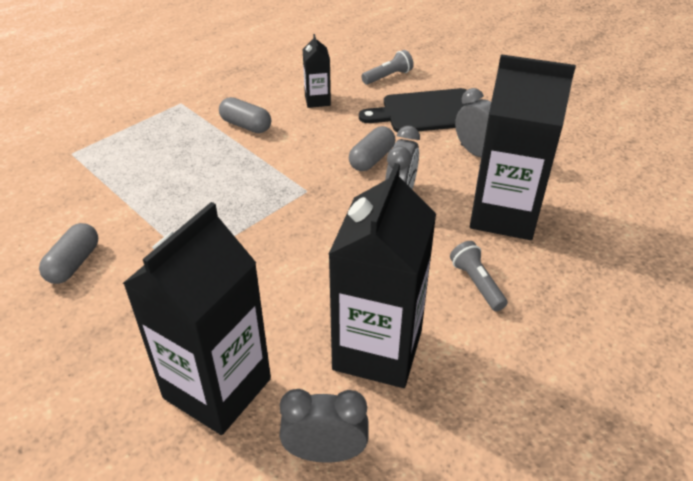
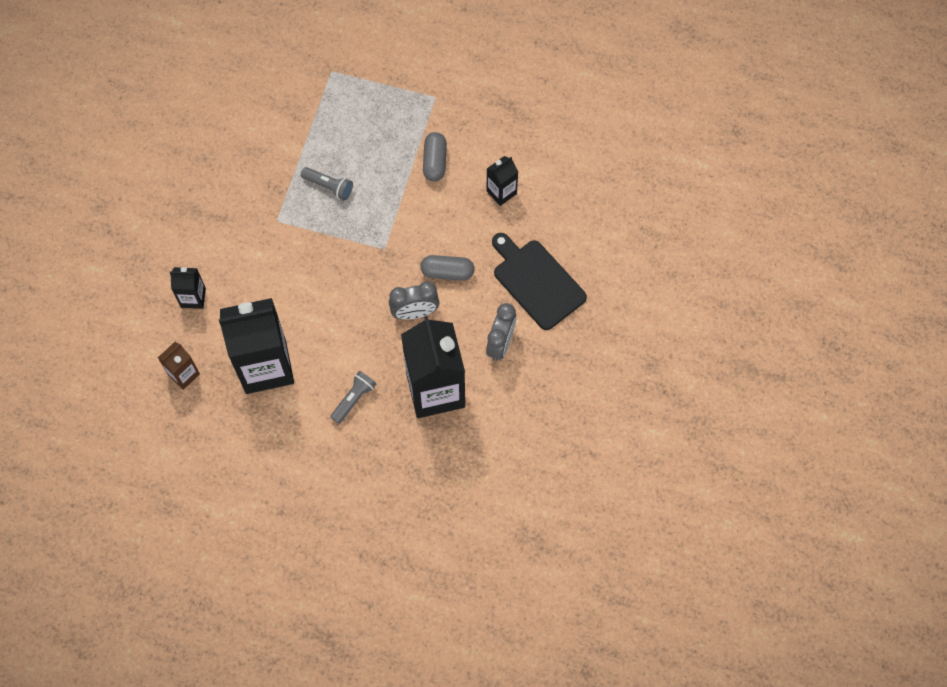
camera: 60 degrees right, 25 degrees up
grey capsule [39,223,98,284] -> none
black carton [123,202,271,435] -> black carton [170,267,206,309], size x0.47
grey clock [280,389,369,463] -> brown carton [158,342,200,390]
grey flashlight [361,50,414,85] -> grey flashlight moved to [301,167,353,200]

